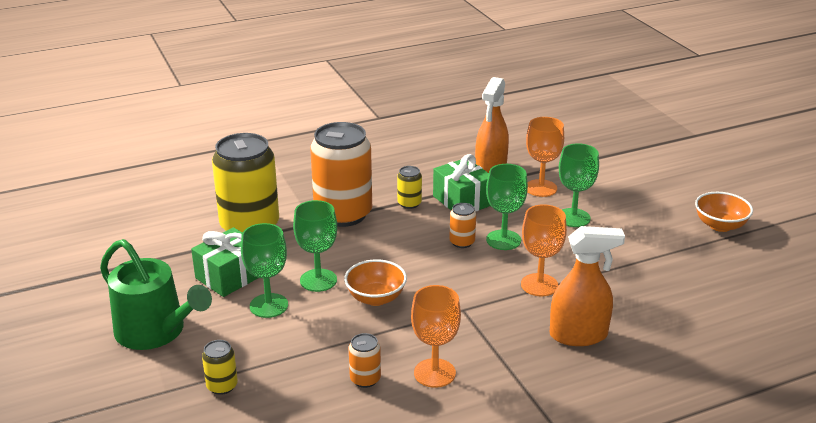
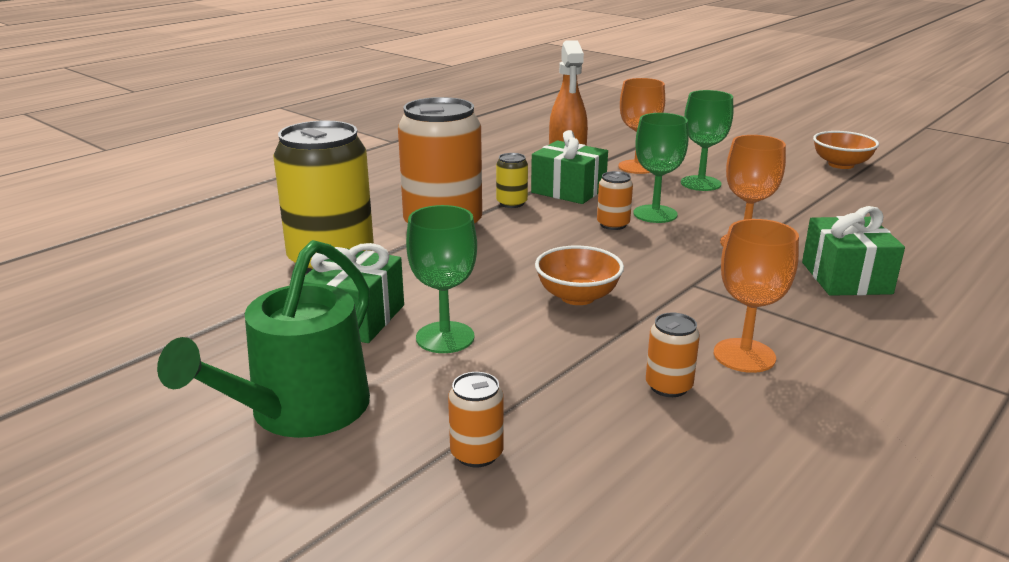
camera: 25 degrees left, 5 degrees down
green watering can [100,239,212,350] -> green watering can turned 105 degrees clockwise [157,240,370,438]
yellow can [202,340,238,395] -> orange can [448,372,504,467]
green goblet [293,200,337,292] -> none
orange spray bottle [550,226,625,346] -> green gift [802,206,905,296]

